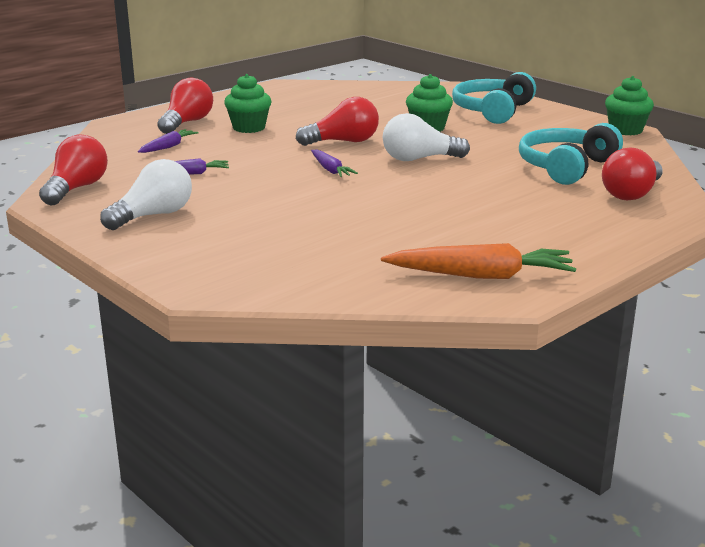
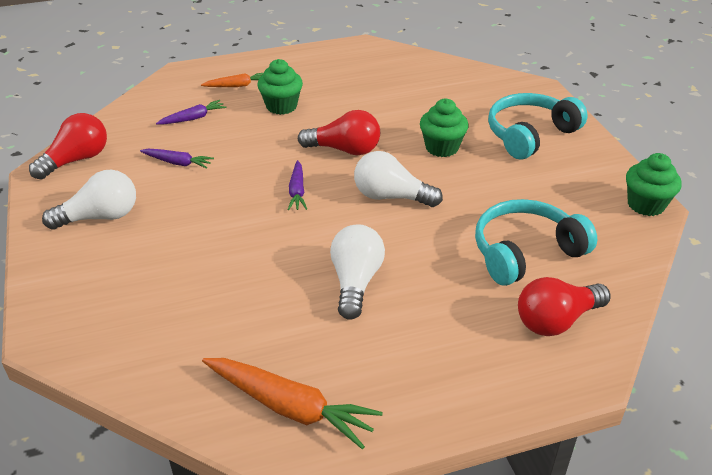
camera: 25 degrees right, 15 degrees up
red light bulb [158,78,213,134] -> orange carrot [201,73,264,87]
none -> white light bulb [330,224,385,320]

